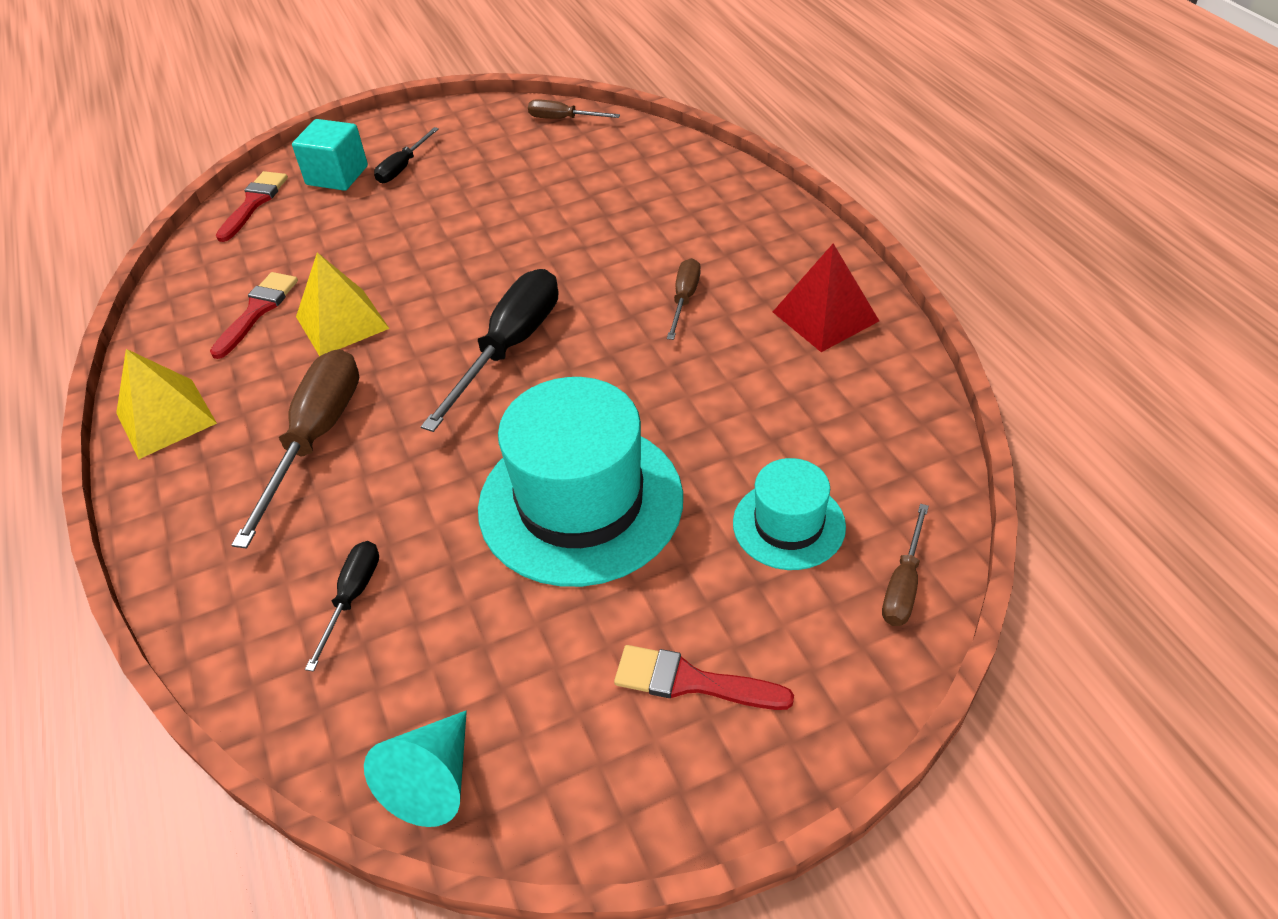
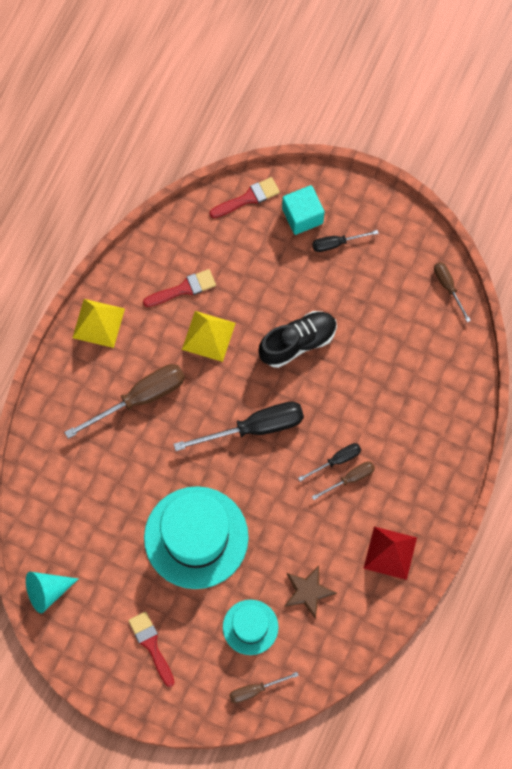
camera: 45 degrees right, 25 degrees up
black screwdriver [305,541,379,672] -> black screwdriver moved to [298,443,361,481]
none -> black shoe [258,311,337,368]
none -> brown star [285,565,337,619]

